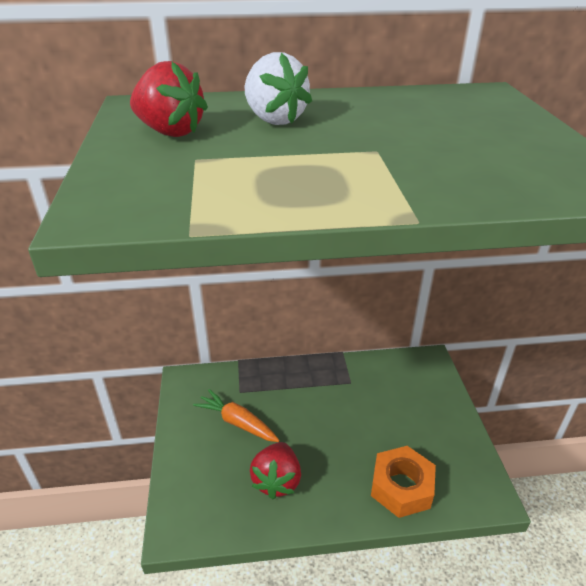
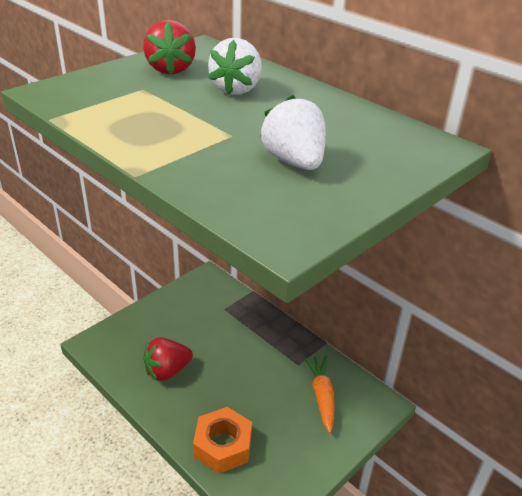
camera: 50 degrees right, 0 degrees up
orange carrot [193,389,280,442] -> orange carrot moved to [304,356,335,433]
none -> white strawberry [260,95,326,170]

